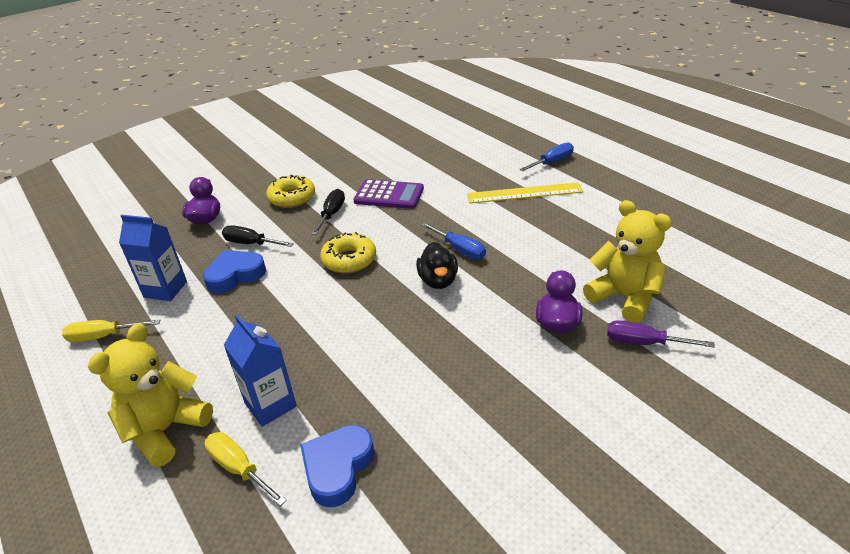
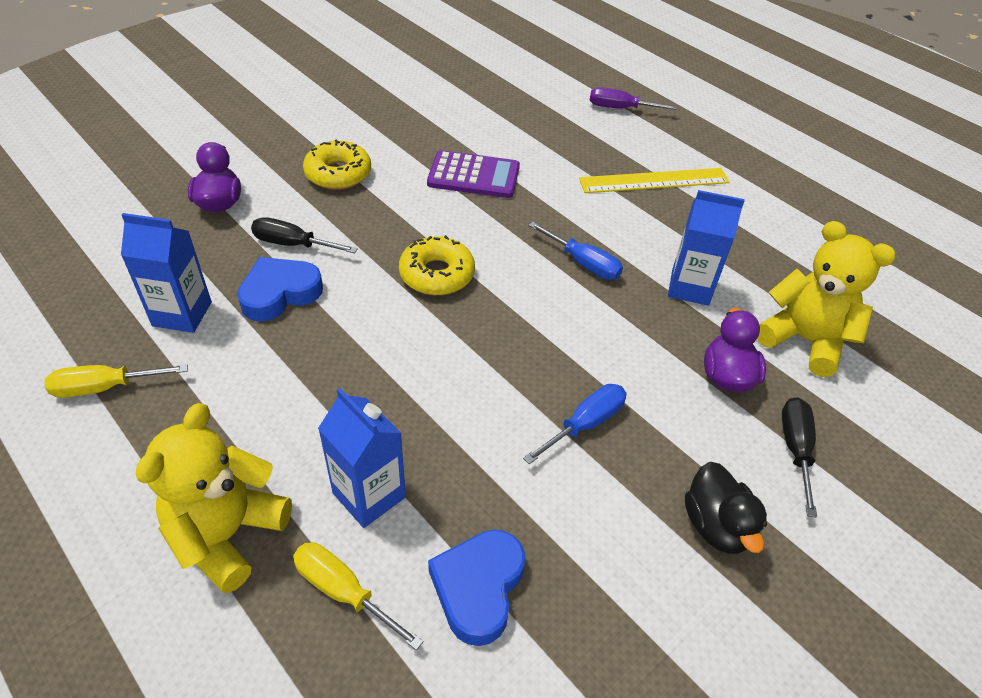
camera: 10 degrees left, 10 degrees up
black screwdriver [312,189,345,235] -> black screwdriver moved to [782,397,817,517]
black duck [416,242,458,289] -> black duck moved to [685,462,767,554]
blue screwdriver [520,142,574,171] -> blue screwdriver moved to [523,384,627,464]
purple screwdriver [607,320,715,348] -> purple screwdriver moved to [589,87,678,110]
none -> blue carton [668,190,745,306]

